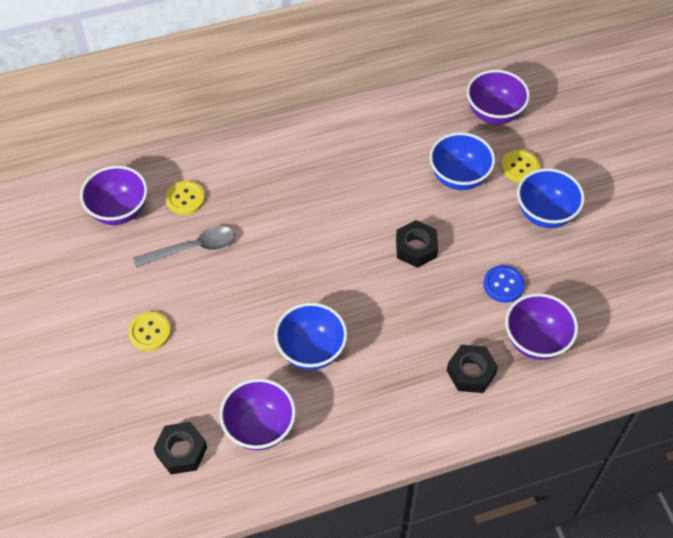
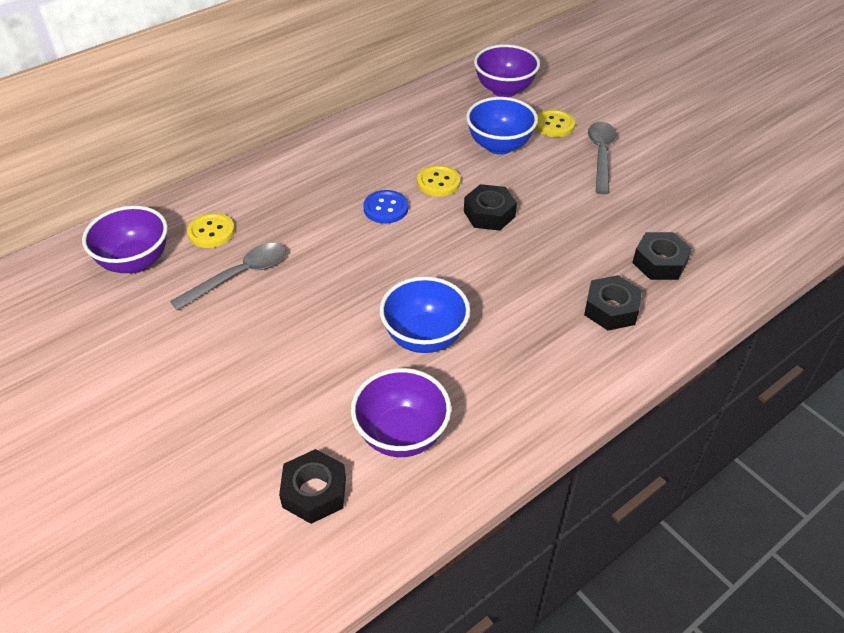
camera: 20 degrees left, 10 degrees down
yellow button [128,312,171,351] -> yellow button moved to [417,165,461,197]
blue button [483,265,525,303] -> blue button moved to [363,190,408,224]
purple bowl [505,293,578,360] -> black nut [632,232,692,280]
blue bowl [517,168,585,228] -> grey spoon [588,122,617,194]

